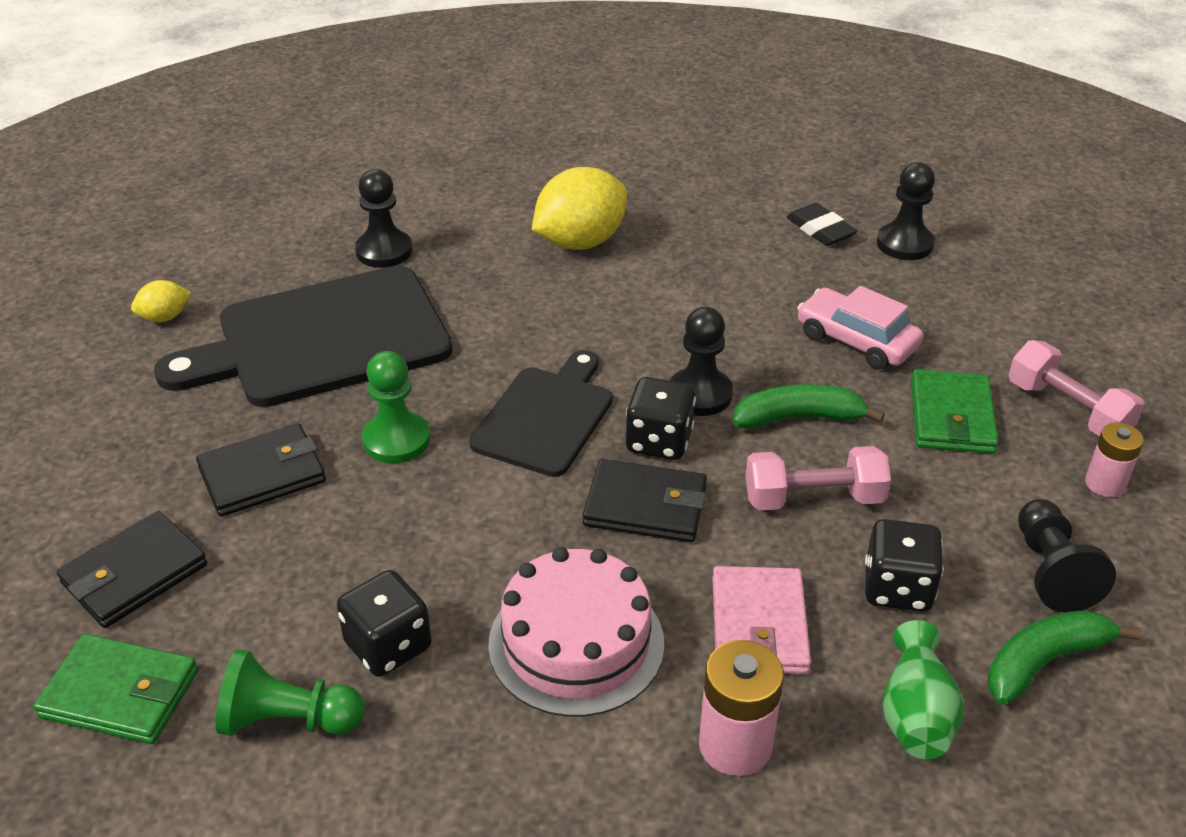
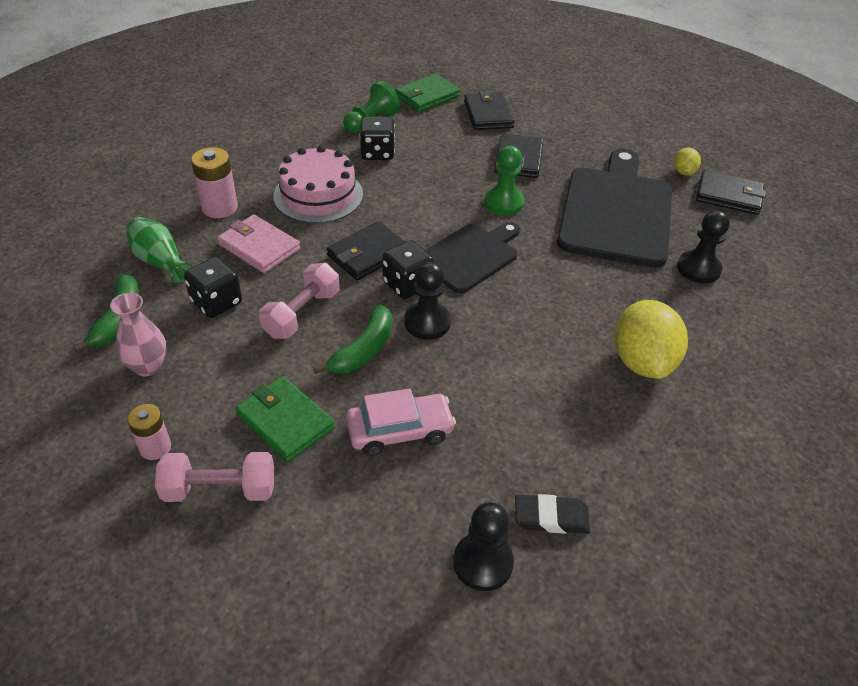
camera: 125 degrees right, 5 degrees up
black cutting board [470,350,613,477] -> black cutting board turned 105 degrees counterclockwise [425,222,520,294]
black pawn [1018,499,1116,613] -> pink vase [110,293,167,377]
none -> black wallet [696,170,766,215]

